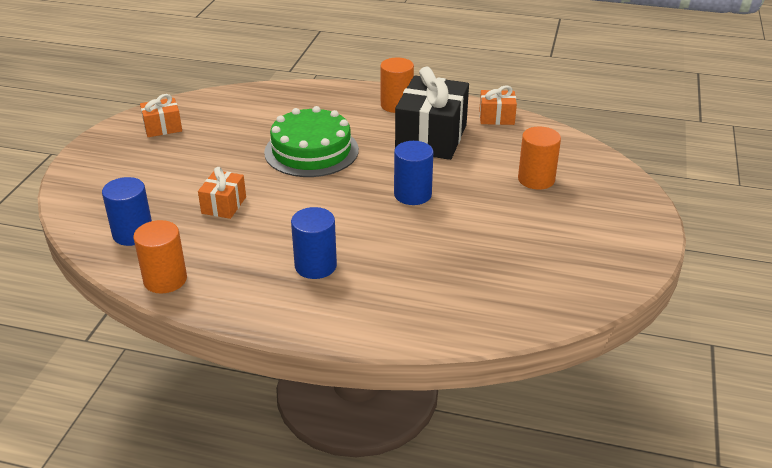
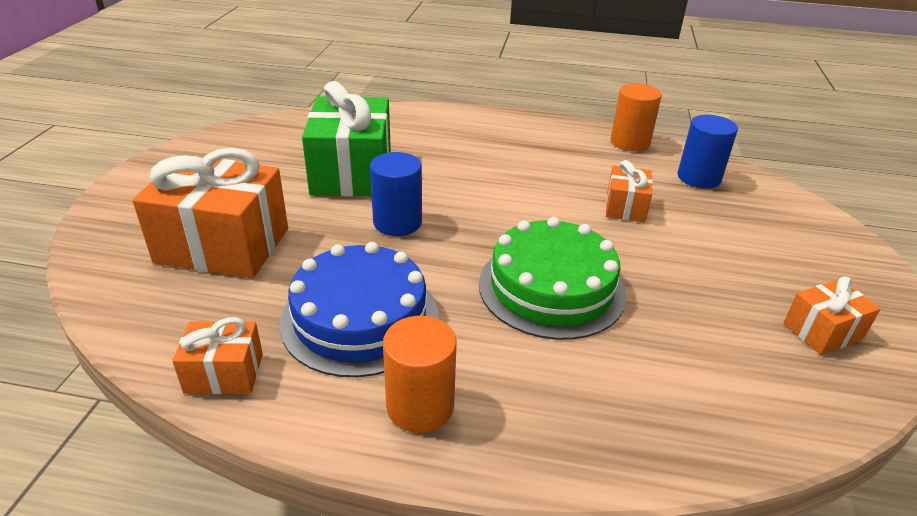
camera: 175 degrees right, 0 degrees up
blue cylinder [291,207,337,279] -> none
black gift [395,66,469,160] -> blue cake [280,242,439,377]
orange cylinder [518,127,561,190] -> orange gift [132,148,288,278]
none -> green gift [302,81,391,196]

